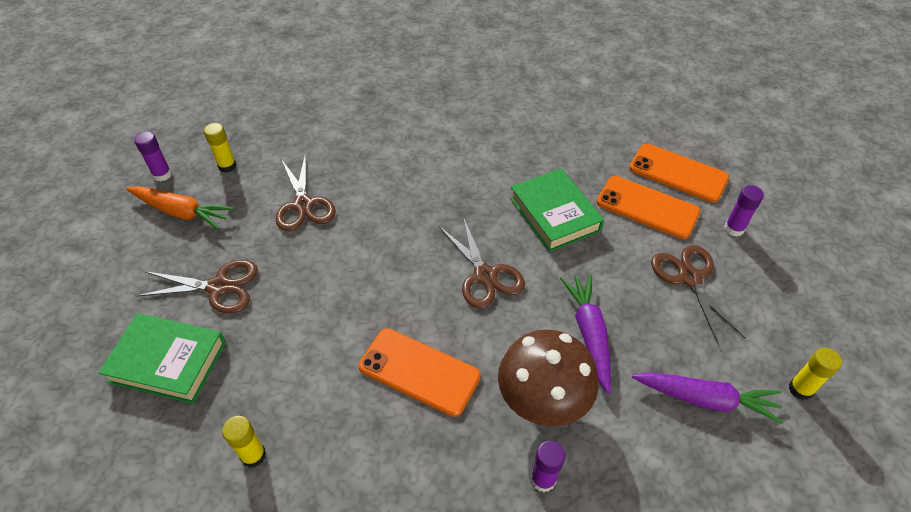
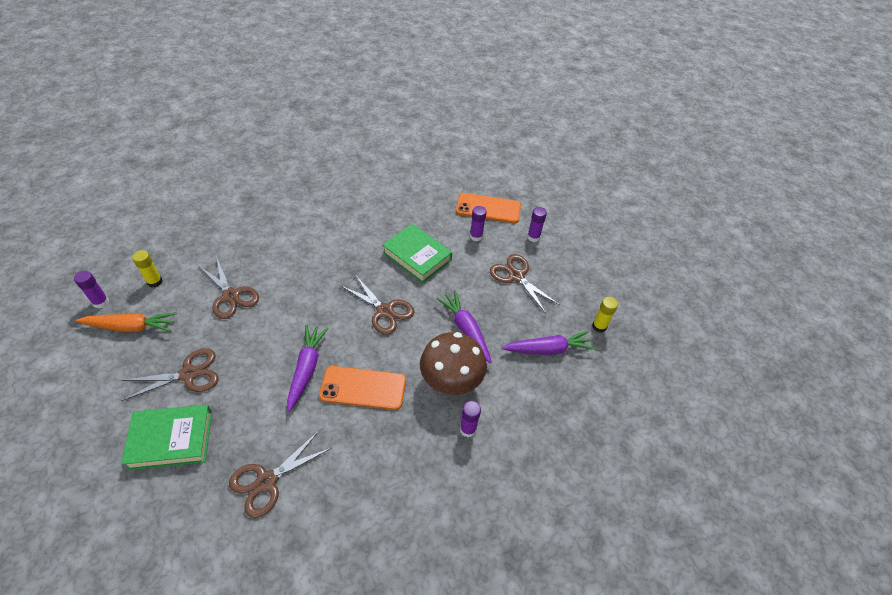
camera: 25 degrees left, 0 degrees up
yellow glue stick [222,416,266,468] -> brown scissors [229,431,331,518]
orange phone [597,176,700,239] -> purple glue stick [470,206,487,241]
none -> purple carrot [287,325,329,412]

